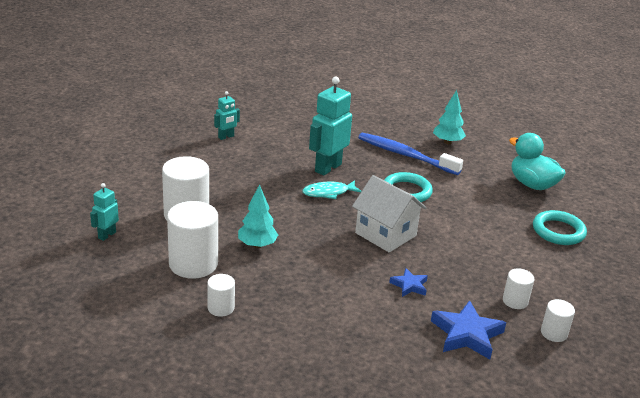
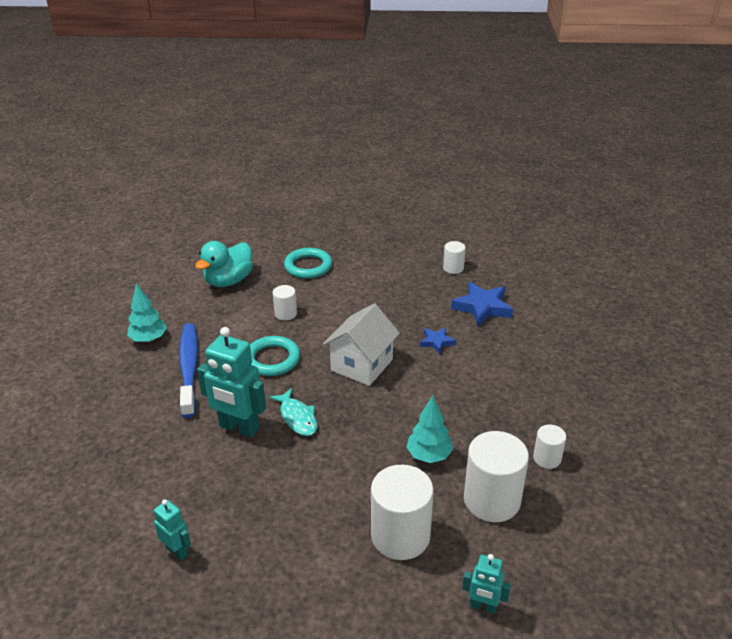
camera: 100 degrees left, 5 degrees up
blue toothbrush [358,133,463,175] -> blue toothbrush turned 150 degrees clockwise [179,323,198,418]
white cylinder [503,268,535,309] -> white cylinder moved to [273,285,297,320]

